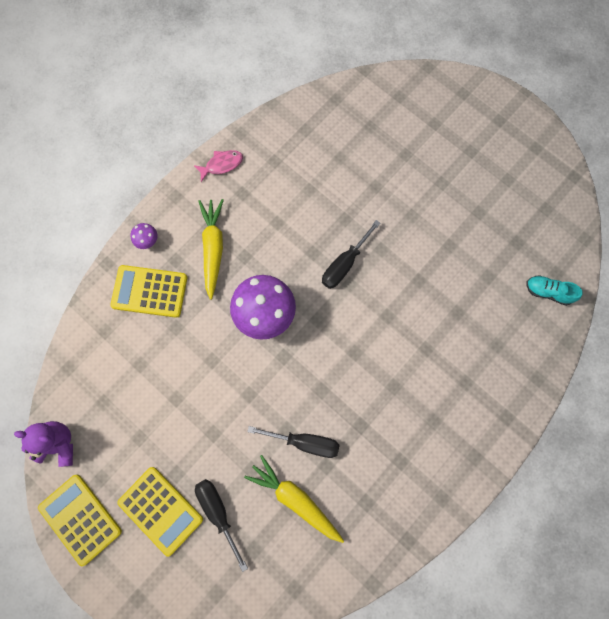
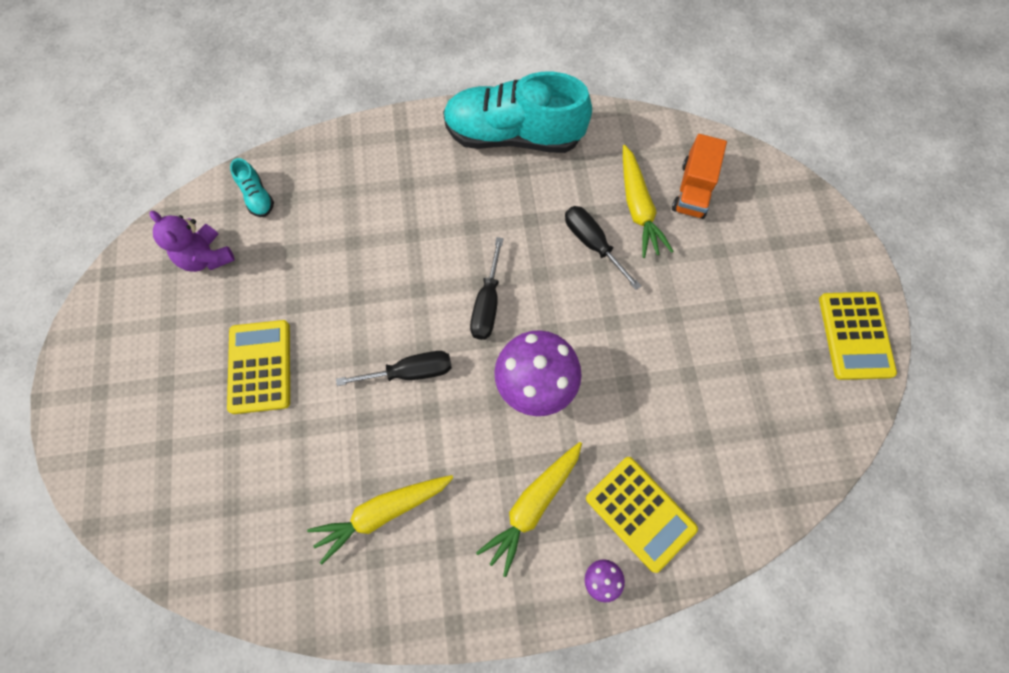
camera: 140 degrees left, 5 degrees down
purple teddy bear [14,421,73,467] -> purple teddy bear moved to [150,211,235,272]
yellow calculator [117,467,203,557] -> yellow calculator moved to [227,320,290,414]
pink fish [193,150,243,182] -> none
black screwdriver [195,479,248,572] -> black screwdriver moved to [470,237,504,340]
none -> yellow carrot [307,475,454,564]
none -> turquoise shoe [443,72,592,153]
none -> orange truck [672,134,727,219]

